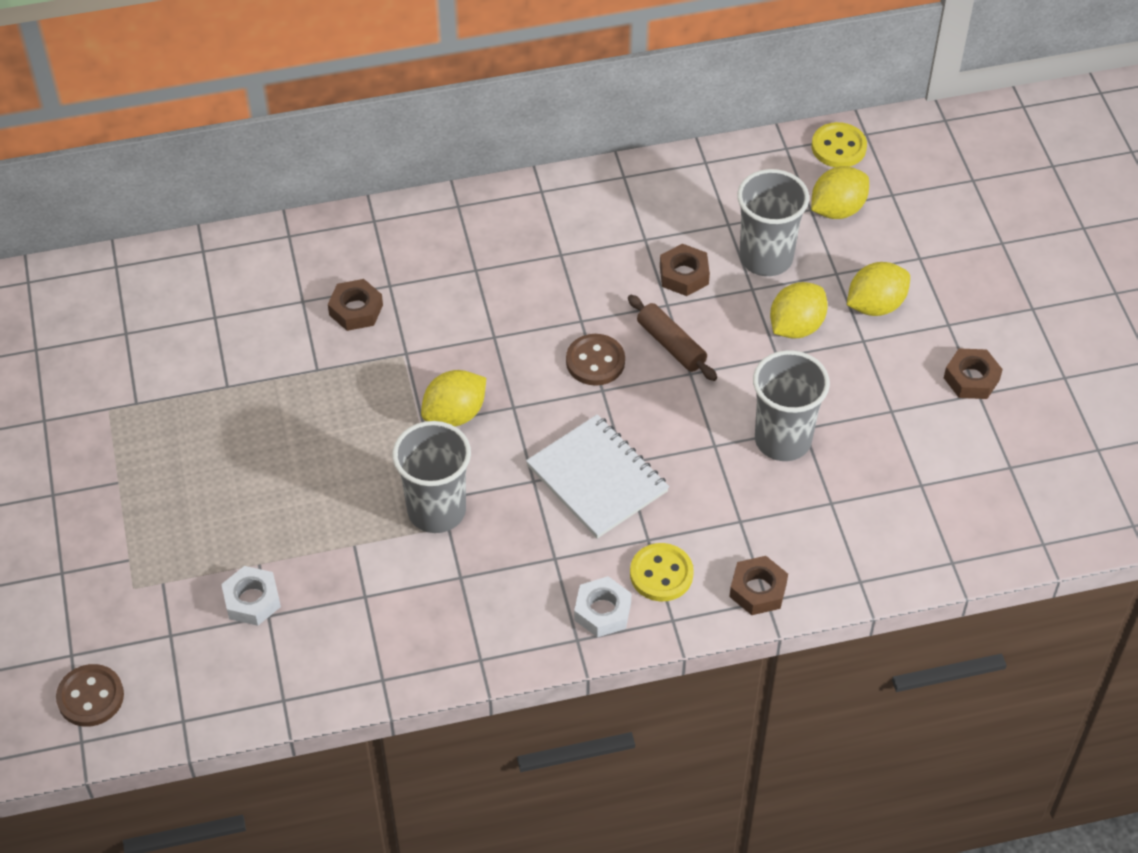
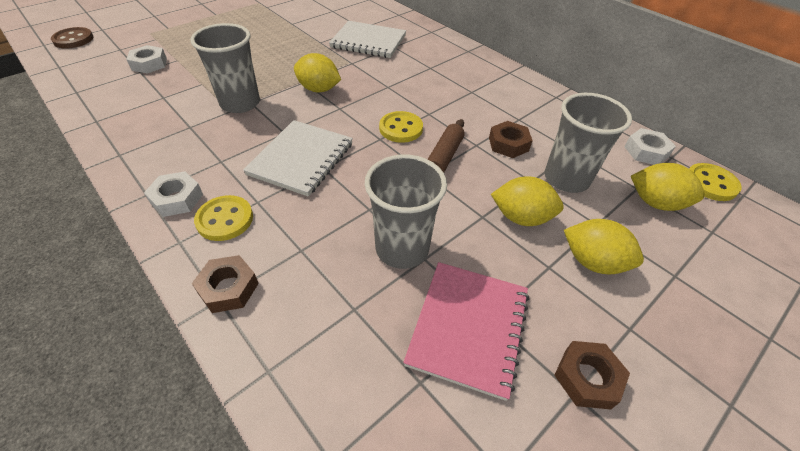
camera: 60 degrees right, 5 degrees down
brown nut [328,279,383,331] -> white notebook [329,21,406,58]
brown button [566,334,625,386] -> yellow button [379,111,423,143]
none -> pink notebook [403,262,529,401]
none -> white nut [624,128,676,165]

